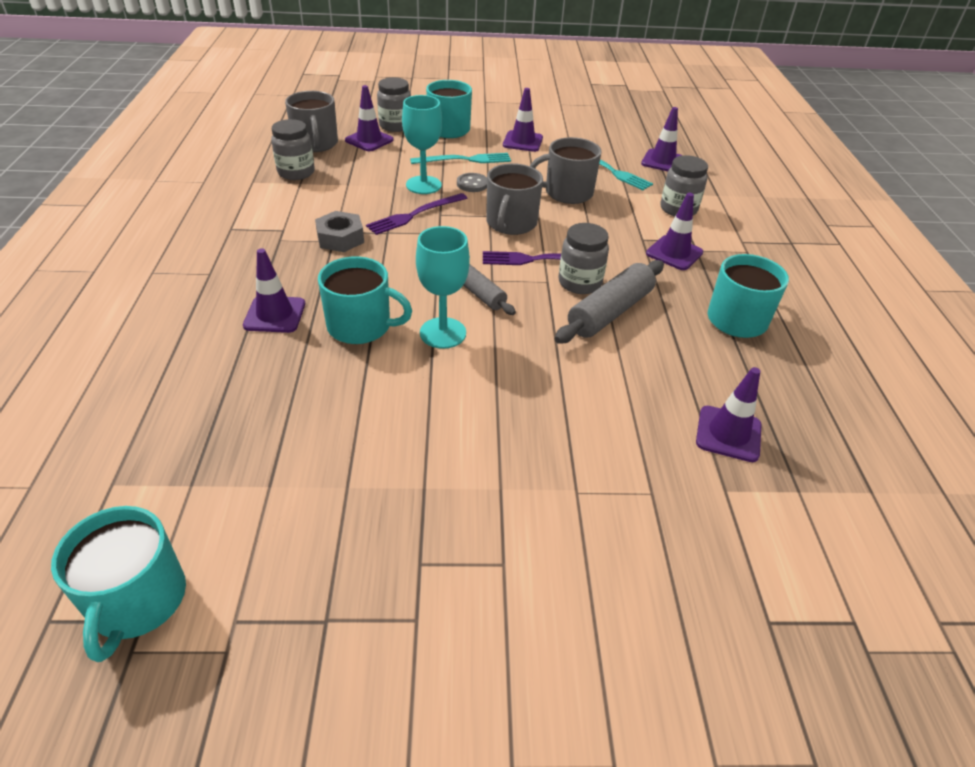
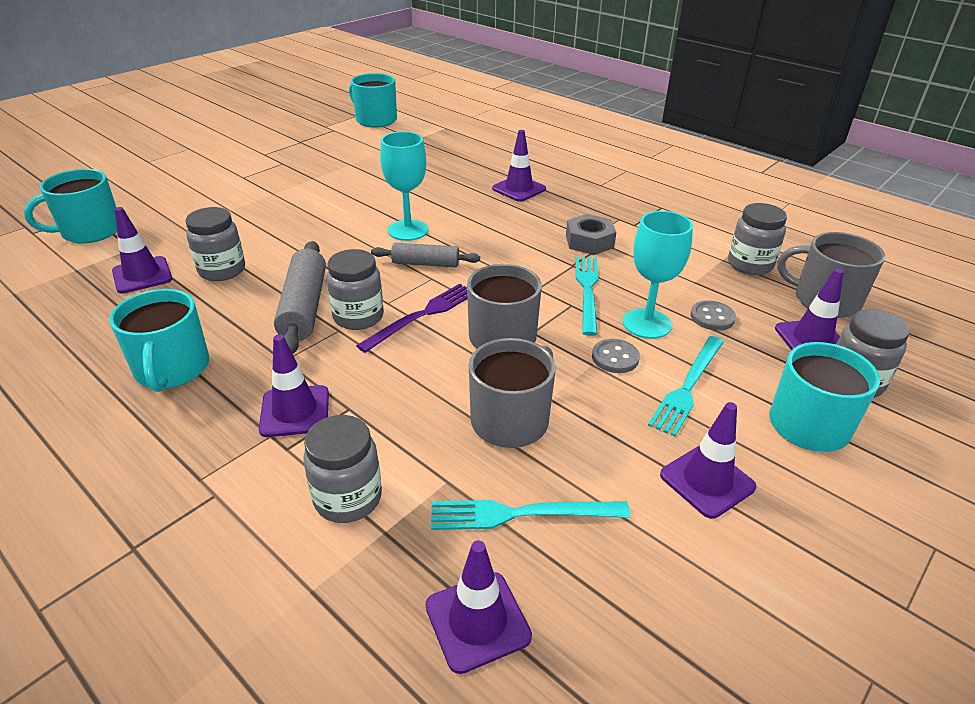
camera: 135 degrees right, 5 degrees down
turquoise mug [318,257,412,344] -> turquoise mug moved to [24,169,117,243]
purple fork [366,193,467,235] -> turquoise fork [575,257,598,336]
none -> grey jar [185,207,245,281]
none -> grey button [690,300,736,331]

